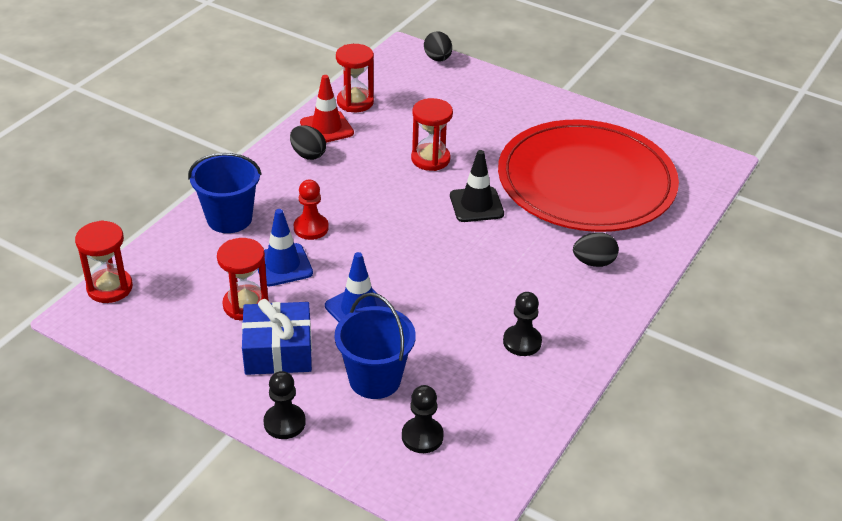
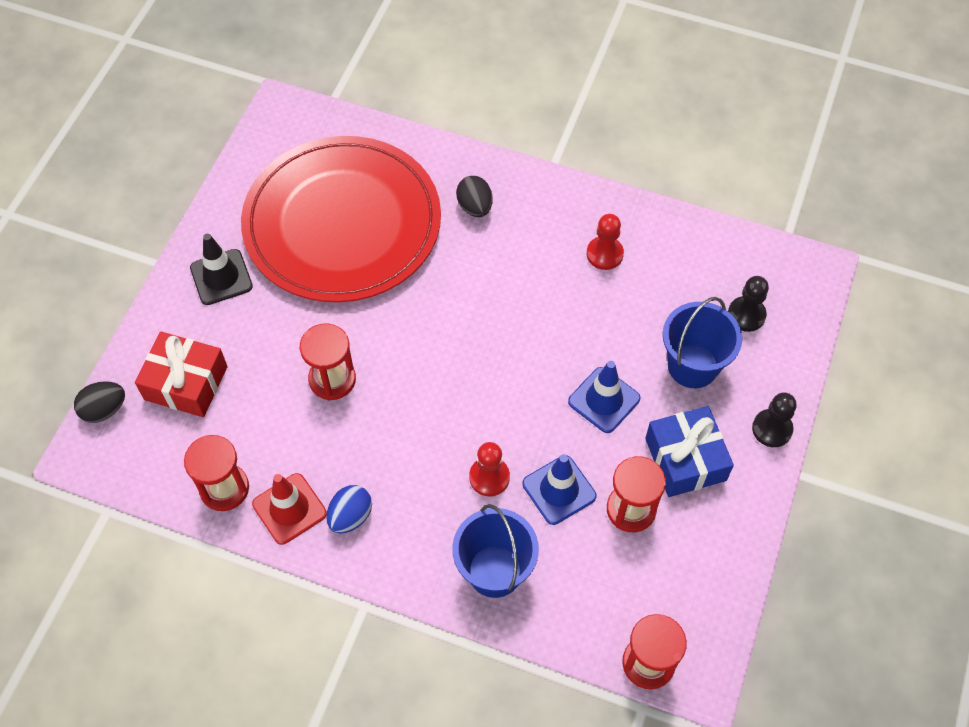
camera: 100 degrees left, 20 degrees up
black egg [290,125,326,160] -> blue egg [326,485,372,533]
black traffic cone [450,150,504,222] -> black traffic cone moved to [190,234,253,305]
black pawn [503,292,542,356] -> red pawn [587,214,624,270]
none -> red gift [135,332,228,417]

